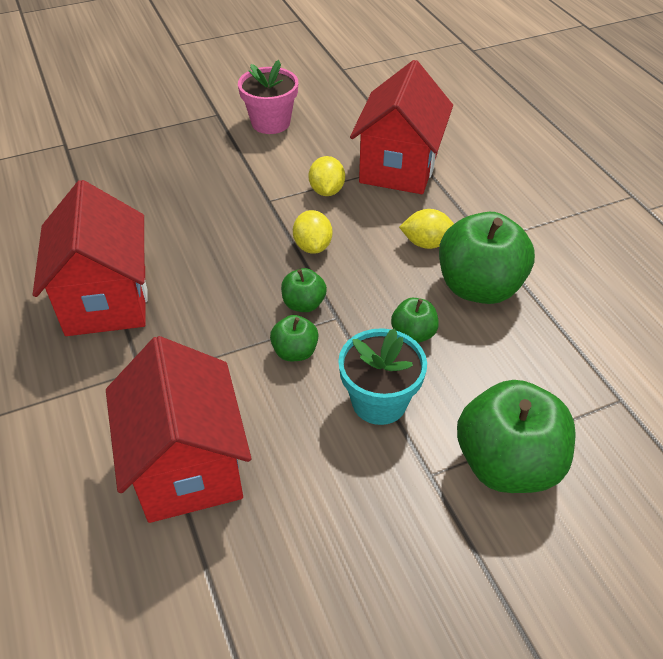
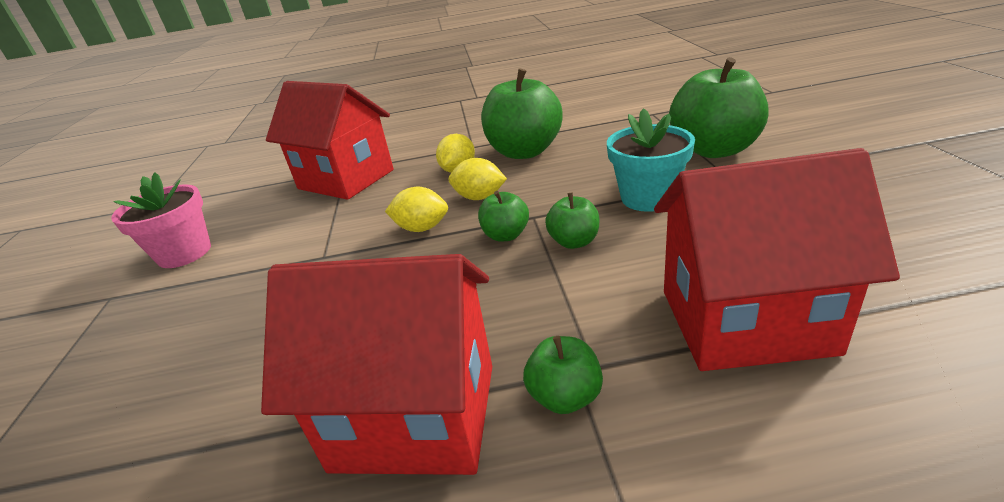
camera: 70 degrees left, 15 degrees down
yellow lemon [308,156,345,196] -> yellow lemon moved to [449,158,507,200]
green apple [391,298,439,343] -> green apple moved to [523,336,603,414]

